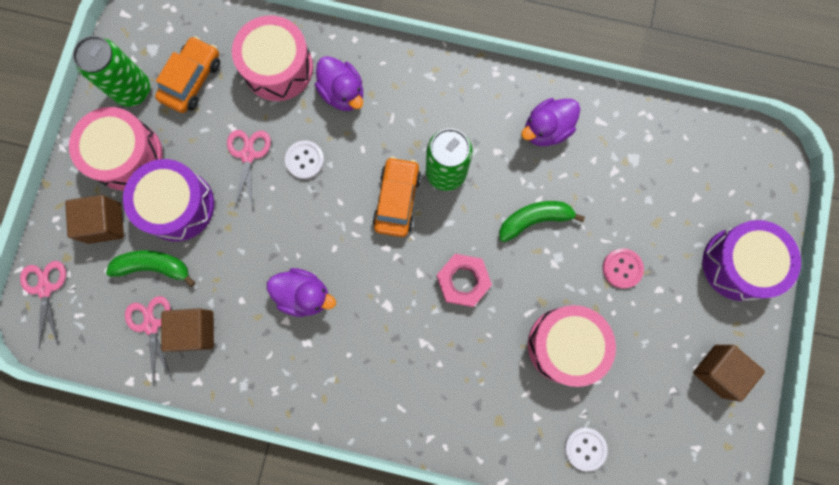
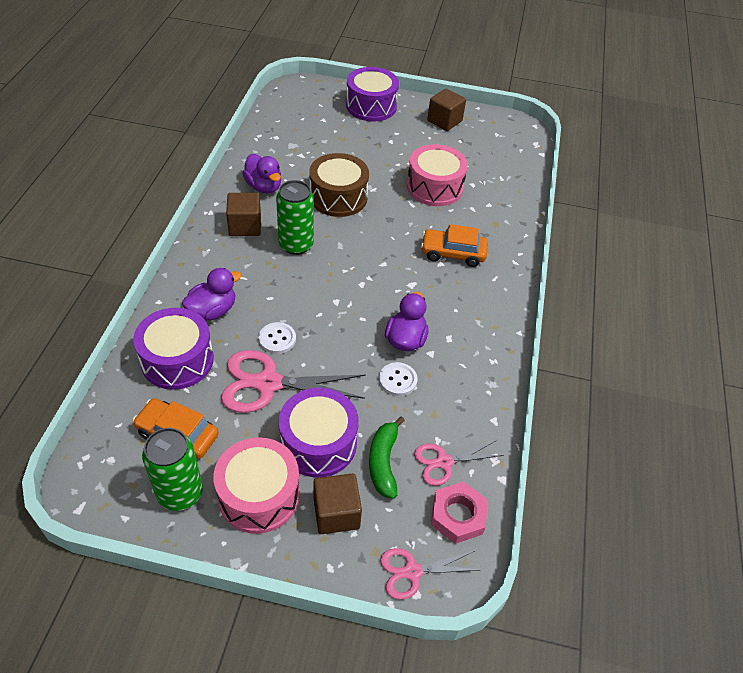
camera: 95 degrees left, 30 degrees down
brown cube [161,308,214,352] -> brown cube moved to [226,193,261,236]
pink scissors [227,130,271,210] -> pink scissors [221,350,365,413], size x1.70
pink drum [232,15,313,101] -> purple drum [133,308,214,390]
orange car [372,157,421,237] -> orange car moved to [421,224,488,267]
pink nut [437,254,492,307] -> pink nut moved to [431,482,488,544]
green banana [499,201,585,242] -> brown drum [309,153,369,217]
white button [565,427,608,471] -> white button moved to [379,362,418,396]
pink button [603,249,644,288] -> none

